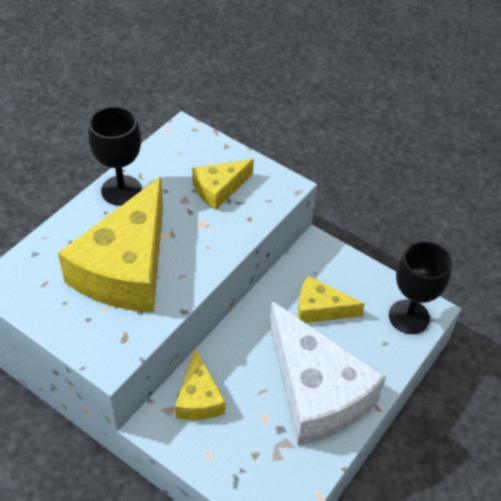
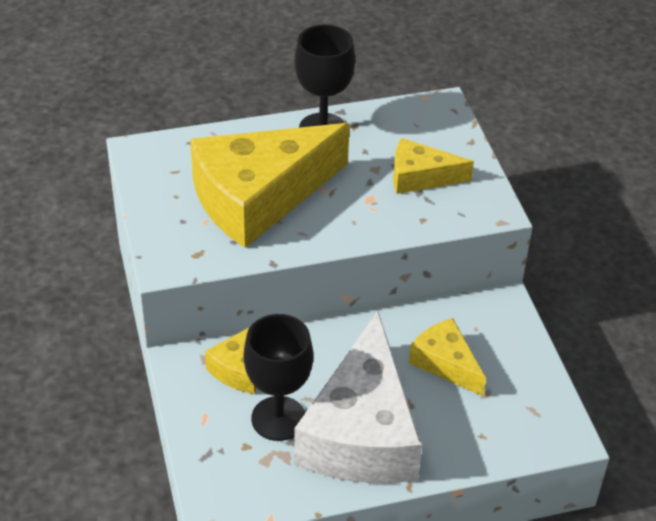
camera: 40 degrees right, 5 degrees down
black goblet [389,241,452,334] -> black goblet moved to [244,314,313,441]

